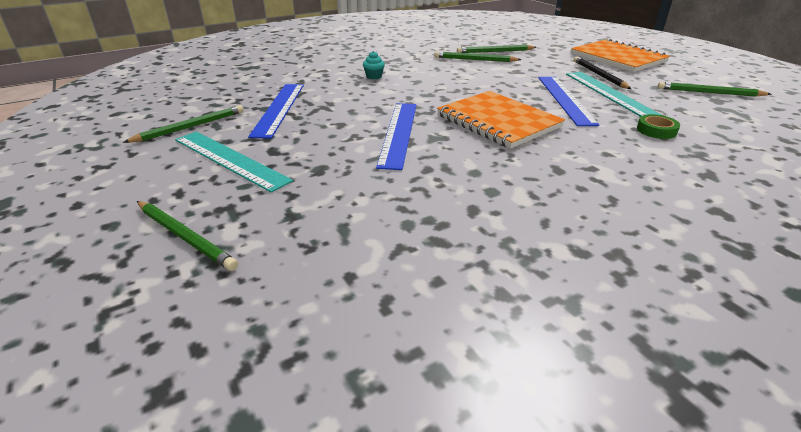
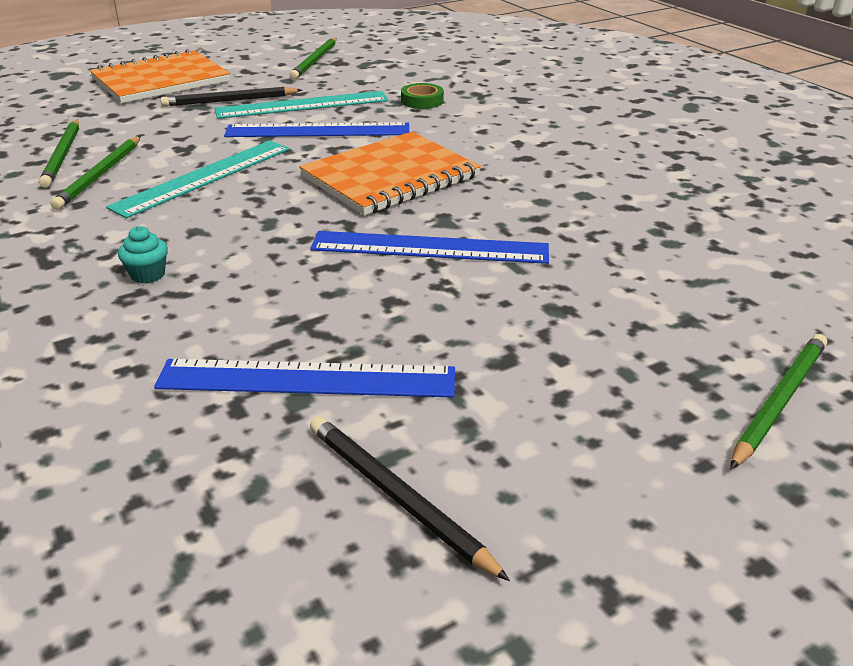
camera: 90 degrees left, 0 degrees up
green pencil [123,105,244,143] -> black pencil [310,416,510,581]
turquoise ruler [175,132,293,193] -> turquoise ruler moved to [106,141,290,218]

